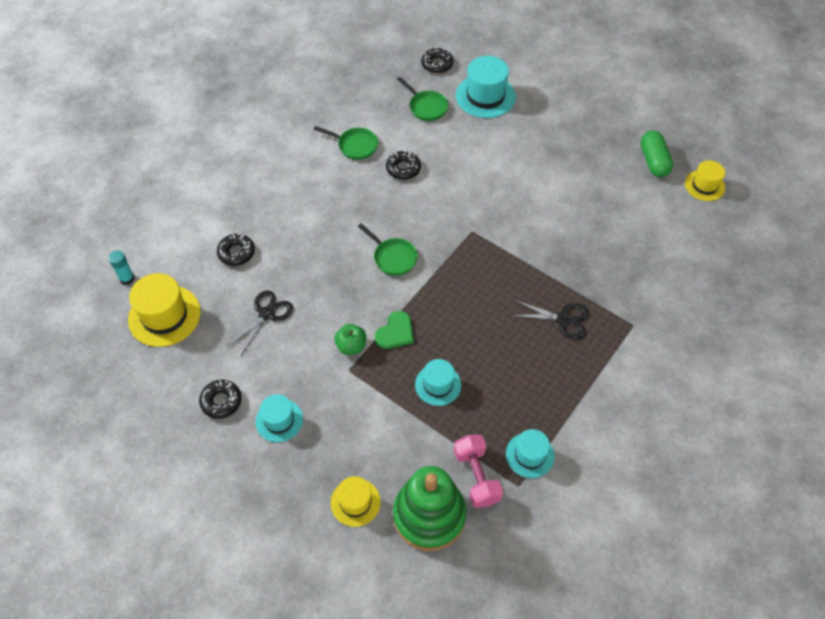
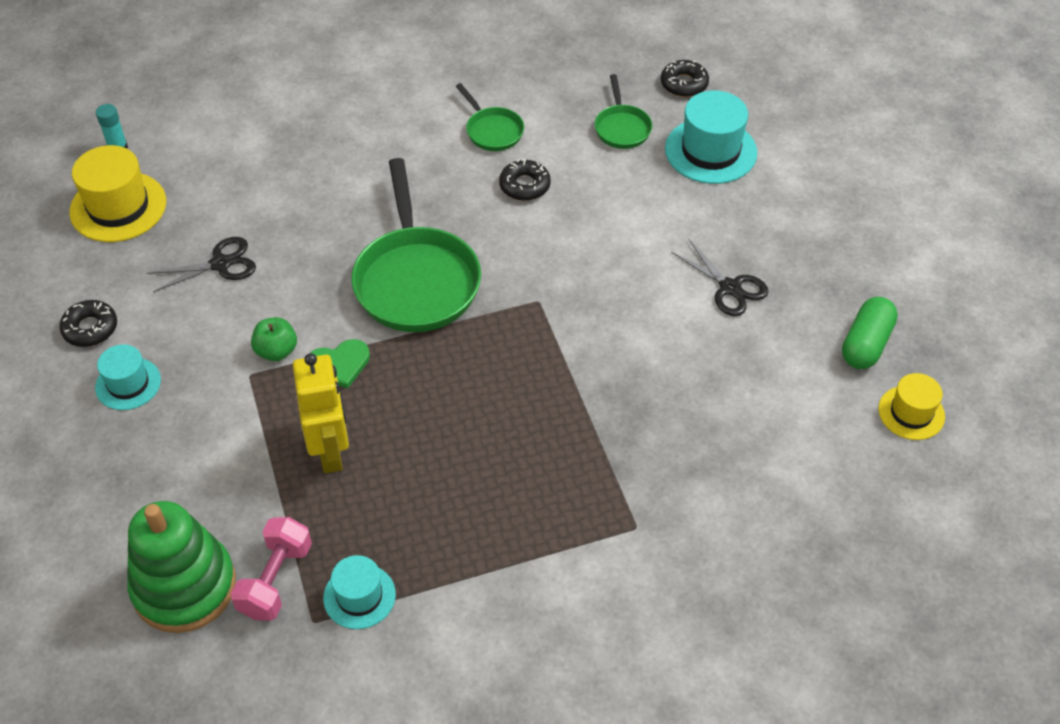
camera: 35 degrees right, 5 degrees down
black donut [217,234,255,266] -> none
yellow hat [331,476,381,527] -> none
green pan [358,223,418,276] -> green pan [351,158,481,332], size x2.02
turquoise hat [415,359,461,406] -> yellow robot [293,353,349,473]
black scissors [511,300,589,339] -> black scissors moved to [671,240,769,316]

